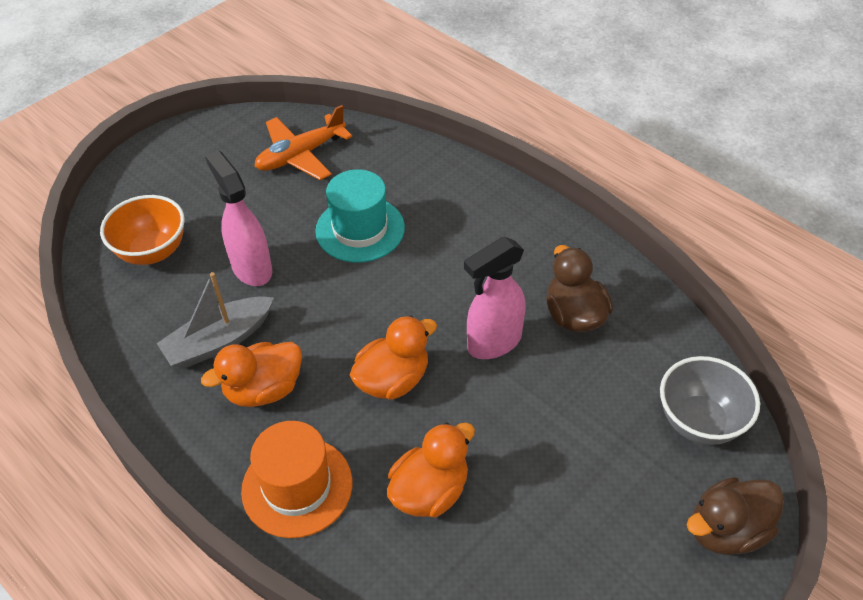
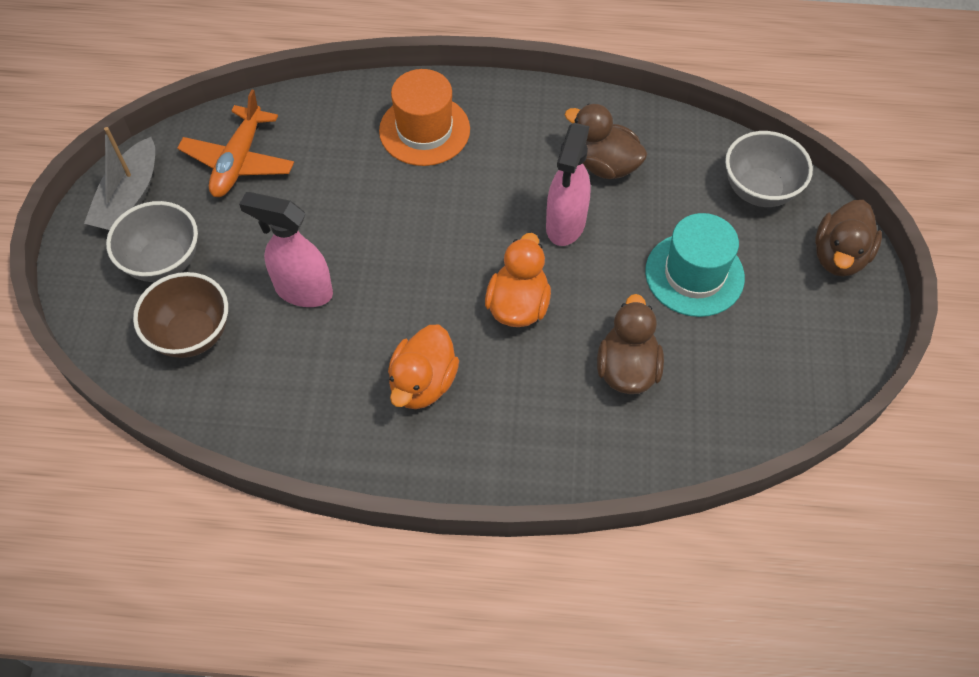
camera: 40 degrees left, 10 degrees up
orange bowl [100,195,185,265] -> brown bowl [133,272,228,358]
grey boat [157,272,274,369] -> grey boat moved to [84,127,155,230]
orange hat [241,421,352,538] -> orange hat moved to [379,69,470,166]
turquoise hat [315,169,405,262] -> turquoise hat moved to [645,213,745,317]
orange duck [387,422,475,517] -> brown duck [597,294,664,394]
none -> grey bowl [106,201,198,282]

